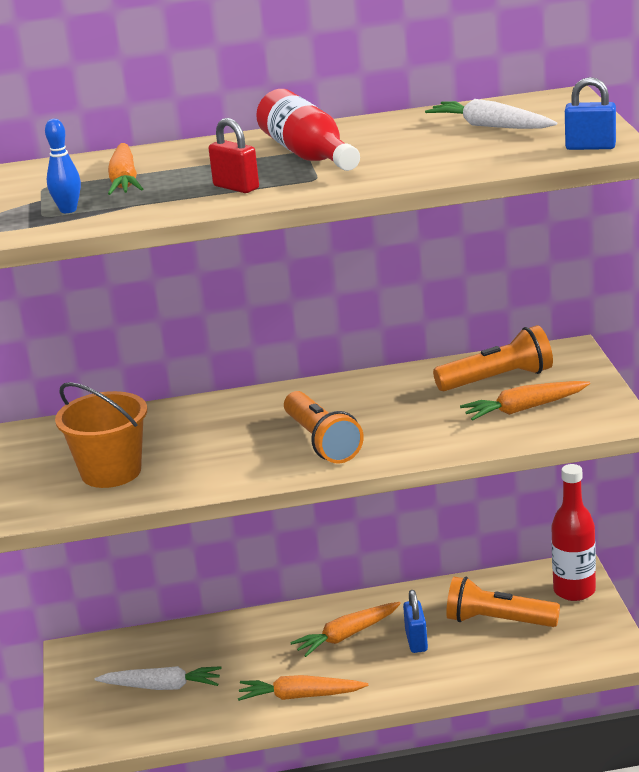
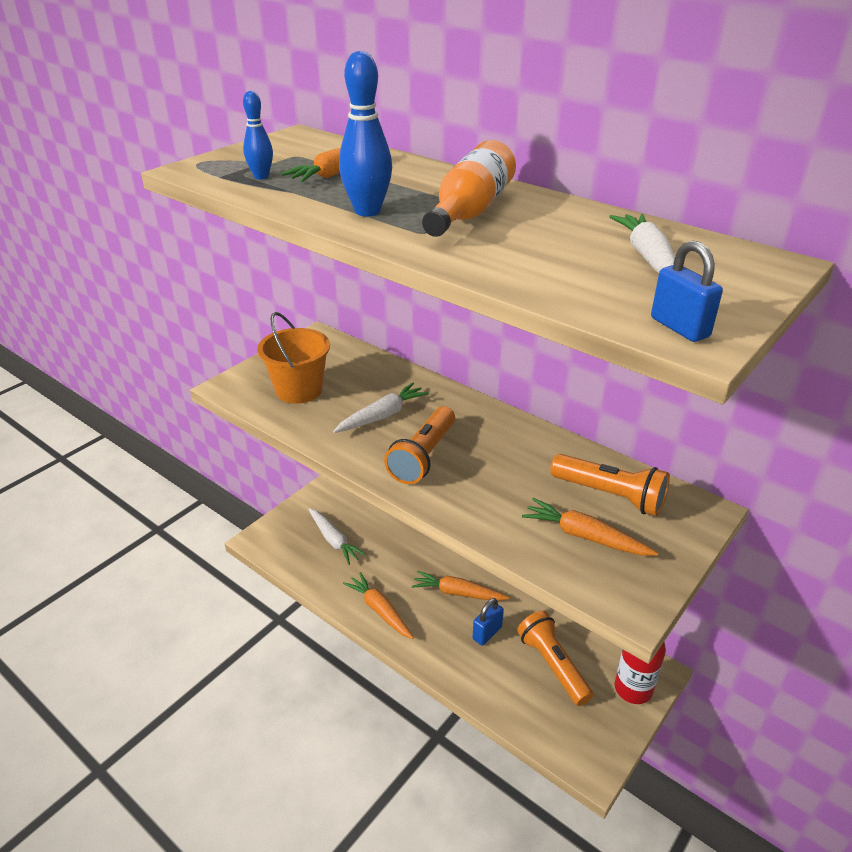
camera: 45 degrees right, 10 degrees up
red padlock [209,118,259,193] -> blue bowling pin [339,51,392,217]
red bottle [256,89,360,171] -> orange bottle [422,140,516,237]
none -> white carrot [333,383,429,433]

